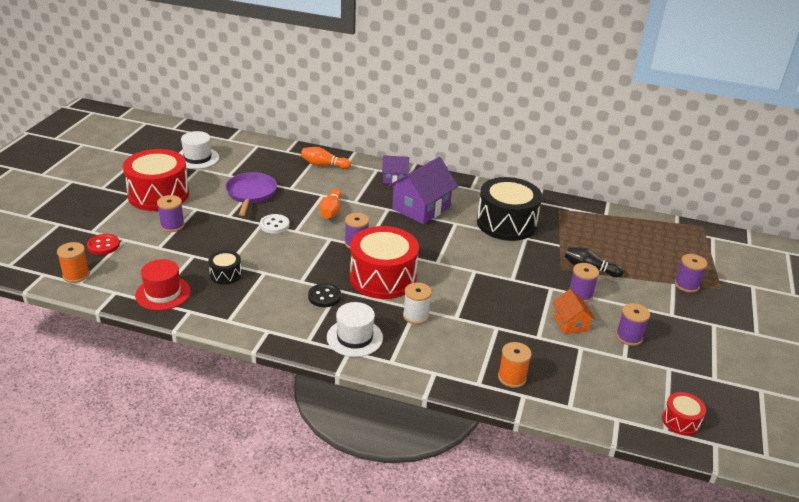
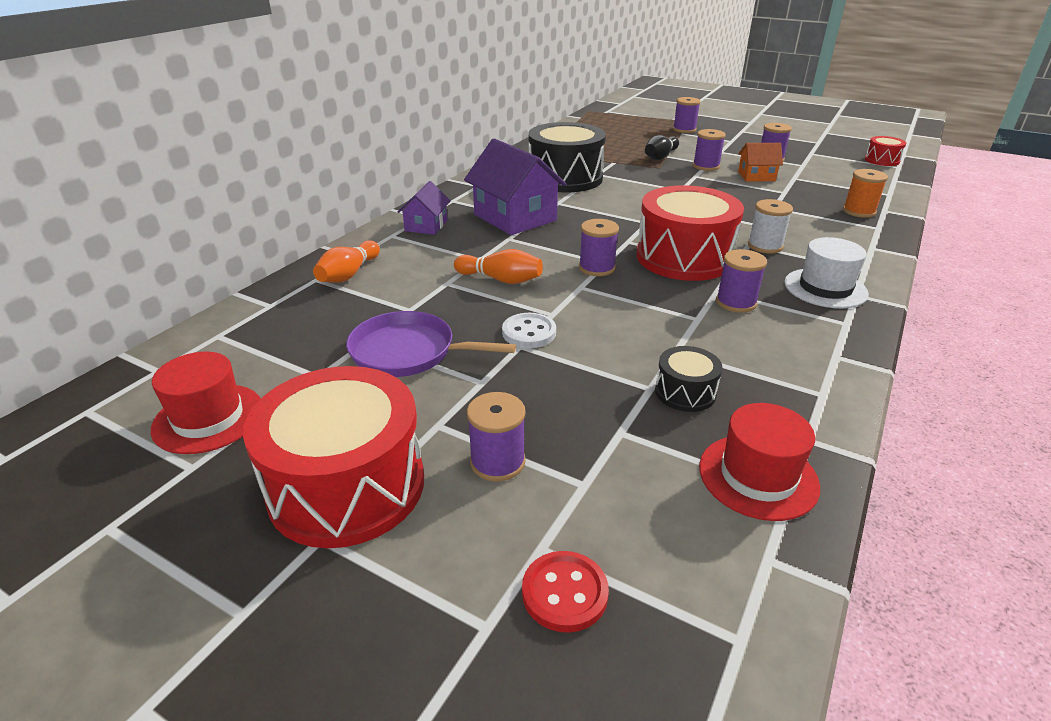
camera: 75 degrees left, 0 degrees up
orange spool [57,242,90,283] -> none
white hat [180,131,219,169] -> red hat [151,352,261,454]
black button [308,283,341,307] -> purple spool [716,249,767,313]

